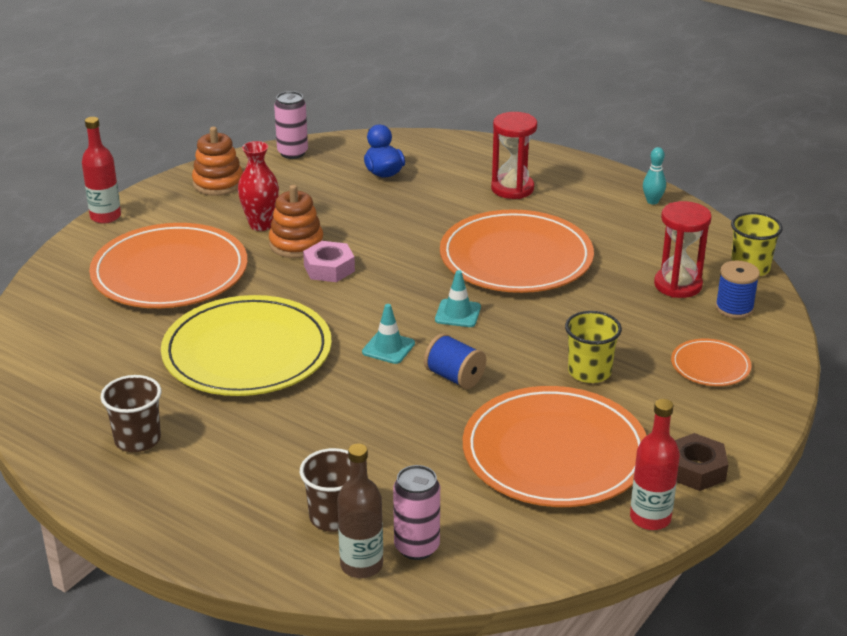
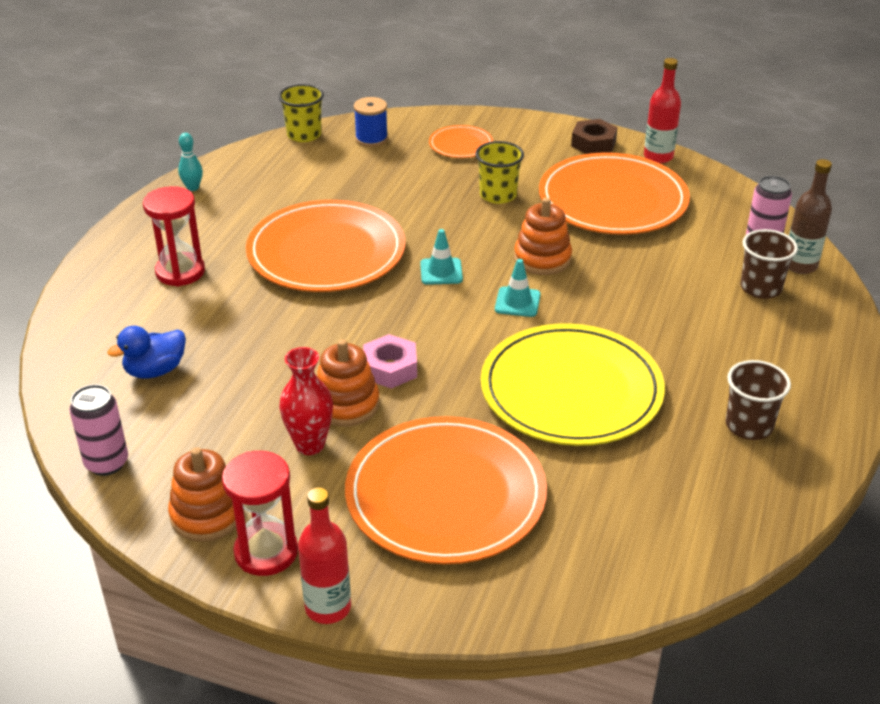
camera: 105 degrees left, 5 degrees up
blue spool [424,333,486,389] -> orange stacking toy [514,198,572,275]
red hourglass [654,201,712,298] -> red hourglass moved to [222,451,298,576]

